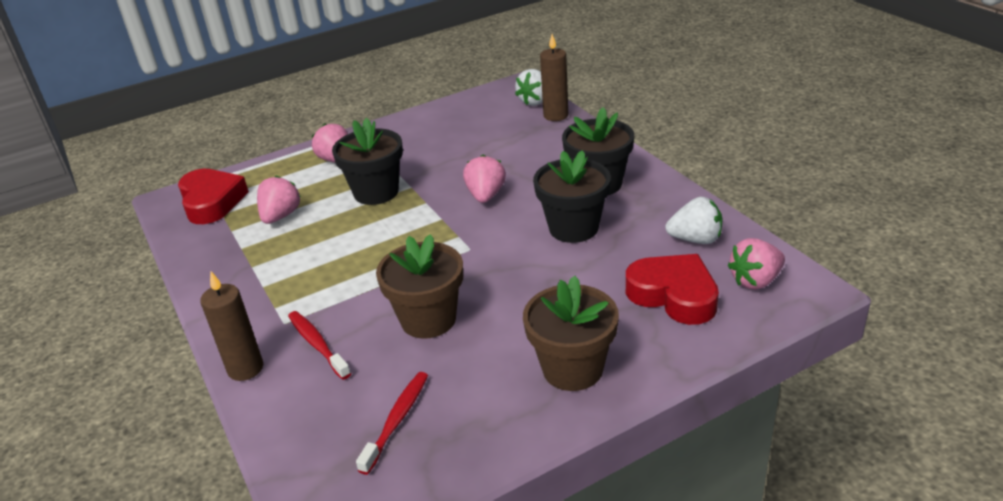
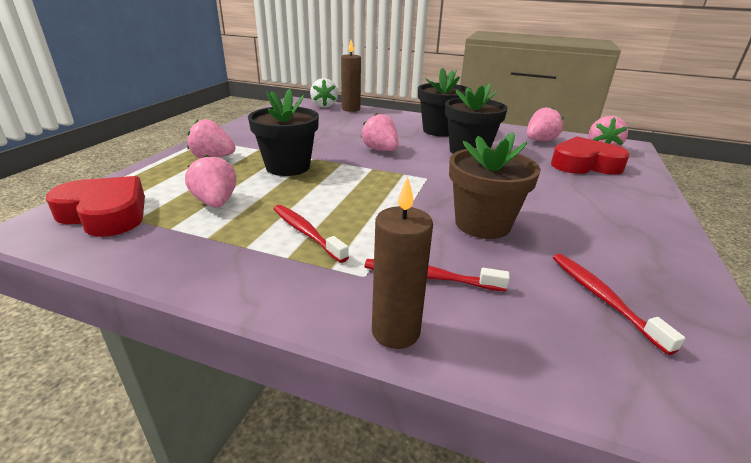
camera: 45 degrees left, 5 degrees down
brown flower pot [523,276,619,391] -> none
white strawberry [665,197,722,244] -> pink strawberry [527,107,564,141]
none -> red toothbrush [273,205,349,263]

